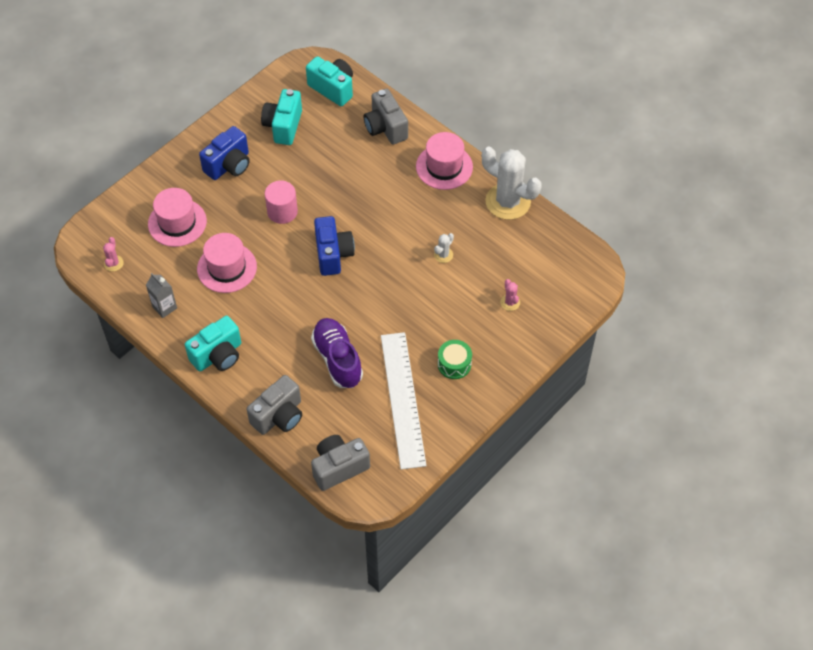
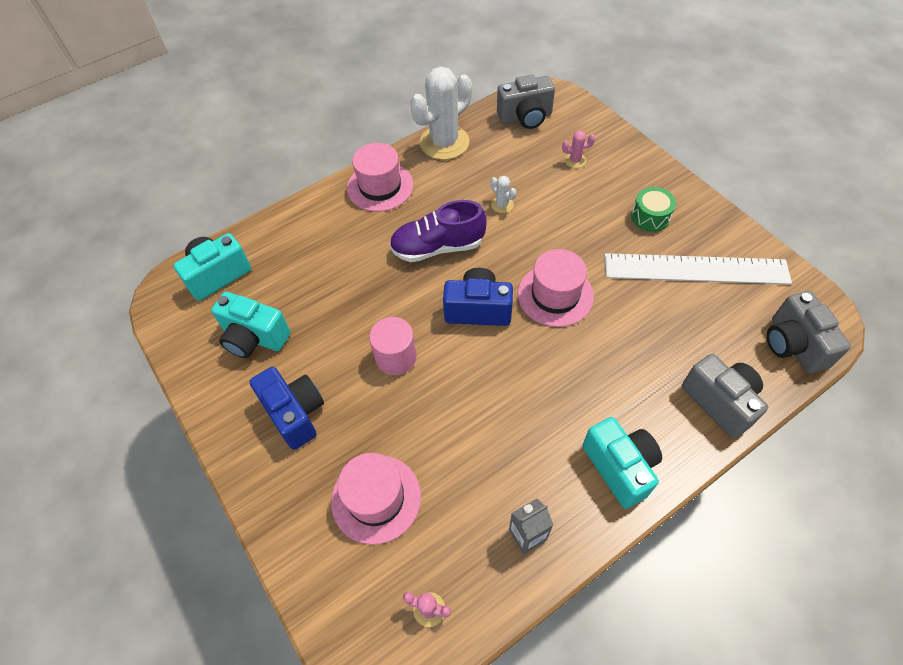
camera: 75 degrees left, 0 degrees up
pink hat [197,233,257,293] -> pink hat moved to [518,249,594,327]
purple shoe [311,318,363,388] -> purple shoe moved to [389,200,486,262]
grey camera [364,89,408,145] -> grey camera moved to [497,74,555,129]

